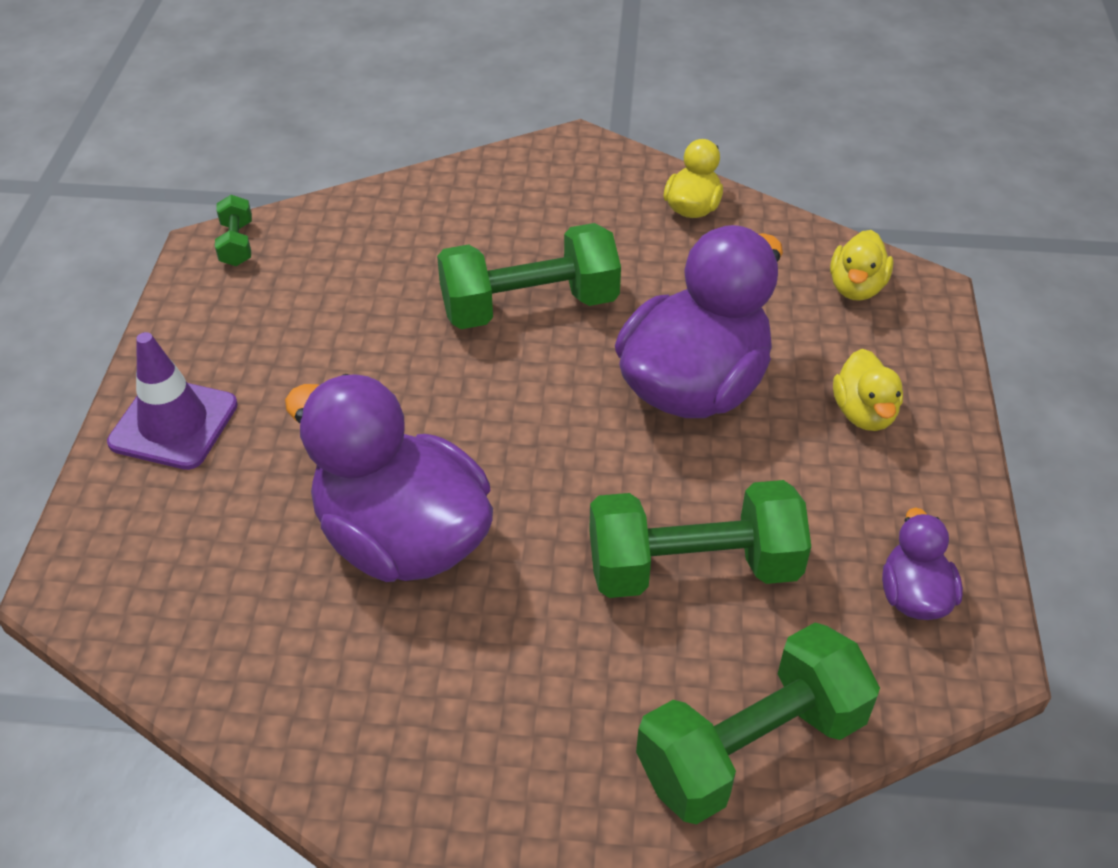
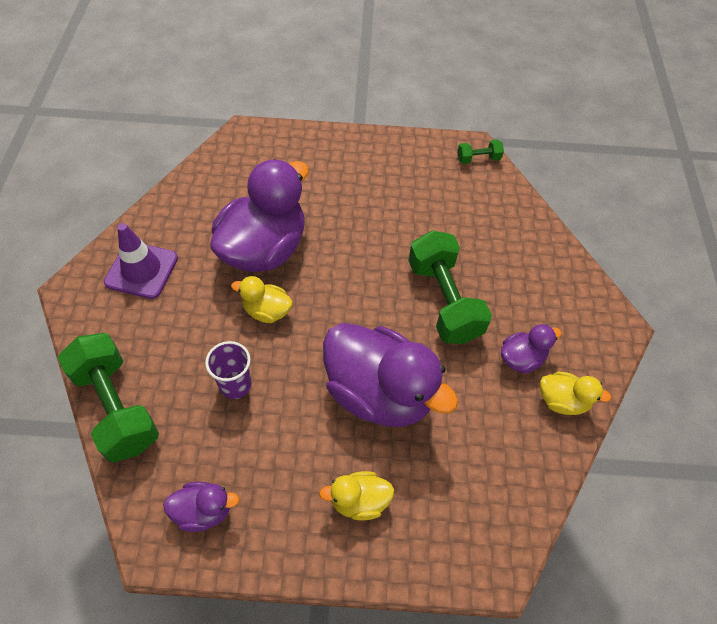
camera: 85 degrees right, 10 degrees up
purple traffic cone [107,332,238,470] -> purple traffic cone moved to [104,223,178,299]
green dumbbell [589,480,811,598] -> purple cup [205,341,252,399]
yellow duck [830,230,893,301] -> yellow duck moved to [231,276,293,323]
none -> purple duck [501,324,562,373]

